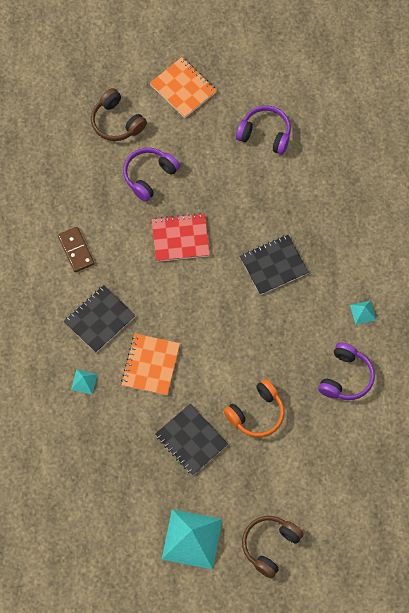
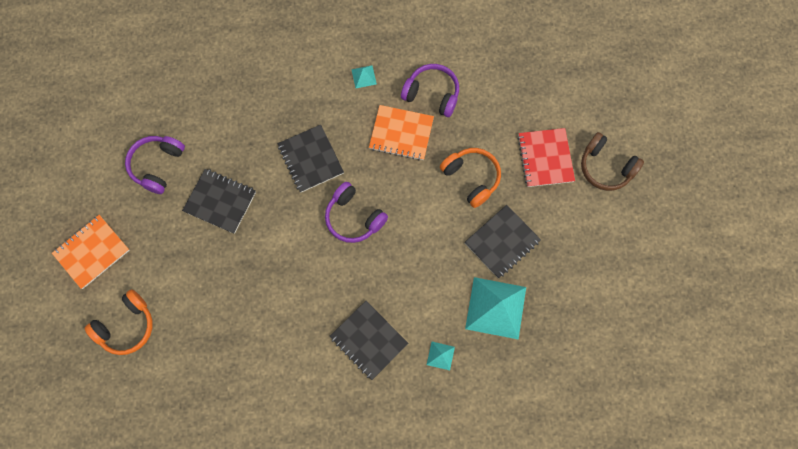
camera: 90 degrees left, 5 degrees up
brown domino [58,227,94,272] -> none
brown headphones [91,88,147,141] -> orange headphones [85,289,153,355]
orange notebook [121,334,180,396] -> orange notebook moved to [369,105,434,160]
purple headphones [123,148,180,202] -> purple headphones moved to [325,182,388,243]
red notebook [151,213,210,262] -> red notebook moved to [517,128,575,187]
turquoise pyramid [162,509,222,569] -> turquoise pyramid moved to [465,277,526,340]
none -> black notebook [182,169,256,234]

